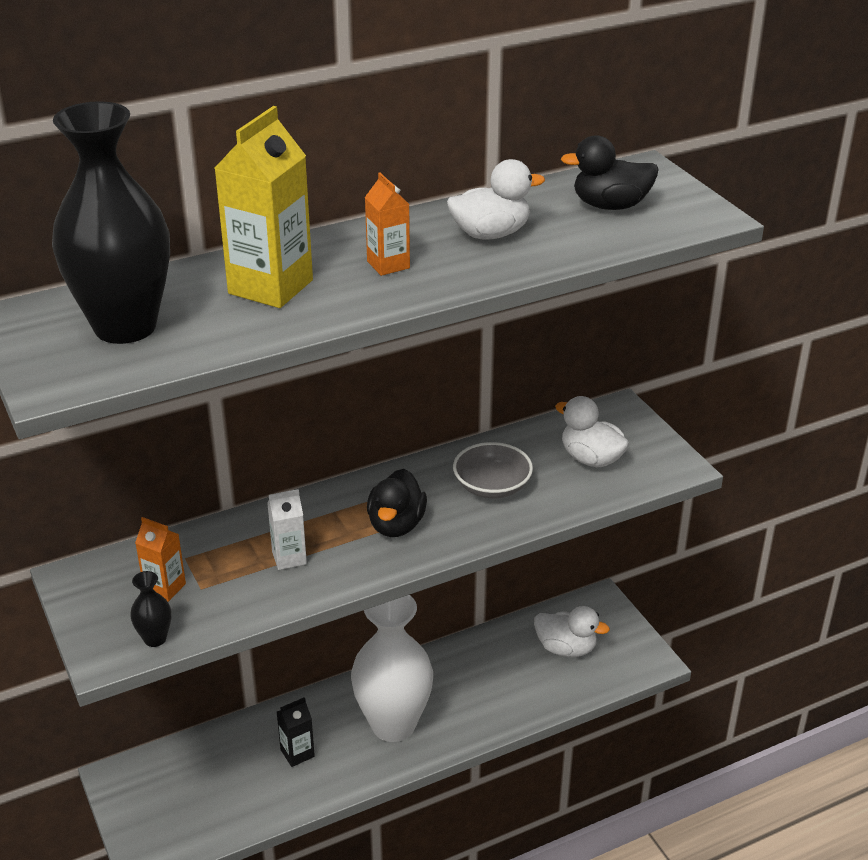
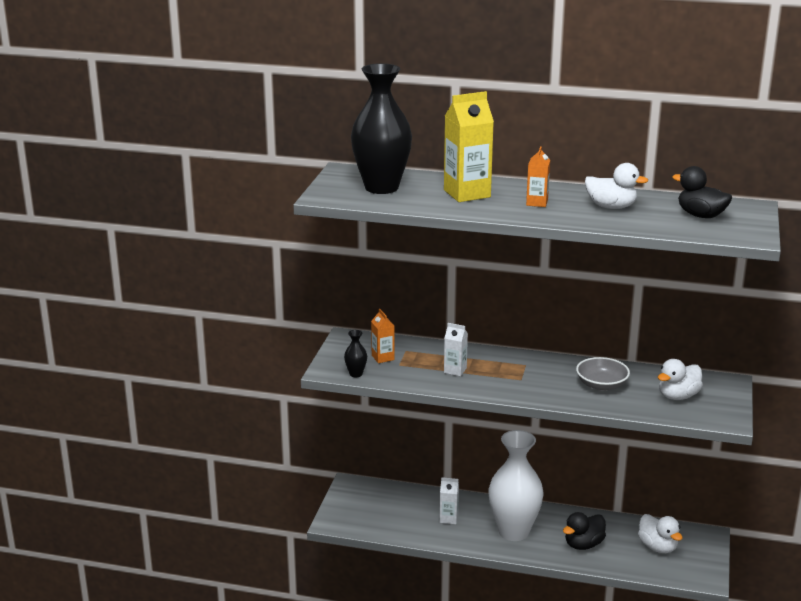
camera: 40 degrees right, 10 degrees down
black carton [277,697,315,767] -> white carton [440,477,459,524]
black duck [367,469,427,537] -> black duck moved to [563,512,606,550]
white duck [555,396,629,467] -> white duck turned 120 degrees counterclockwise [658,359,703,400]

